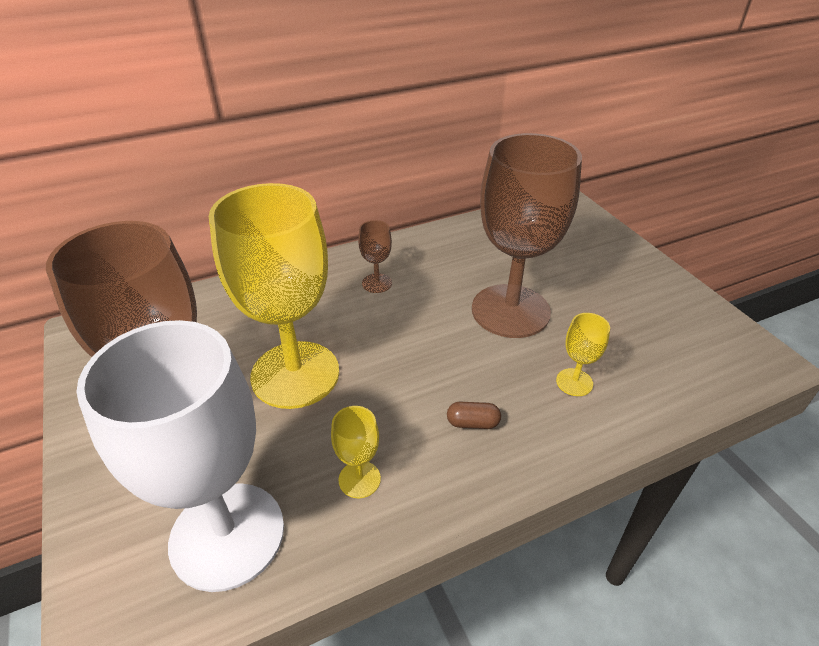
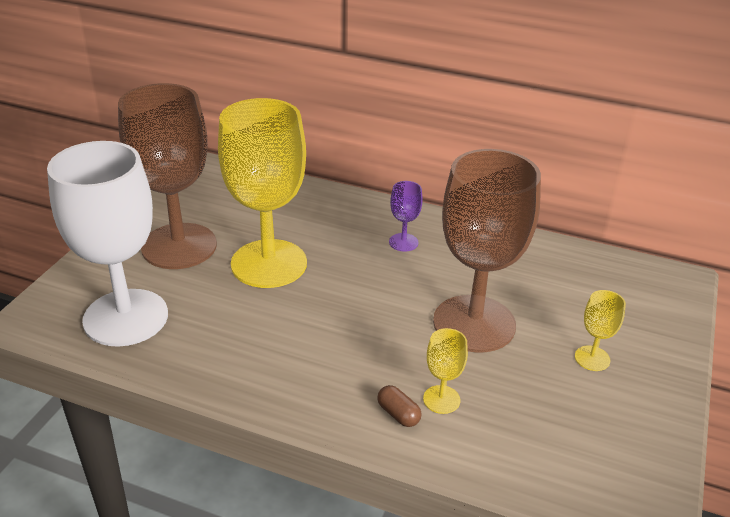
camera: 45 degrees right, 5 degrees down
yellow goblet [331,406,381,498] -> yellow goblet moved to [575,290,626,371]
brown goblet [358,220,392,293] -> purple goblet [389,181,423,252]
brown capsule [447,402,501,429] -> brown capsule moved to [377,385,421,427]

